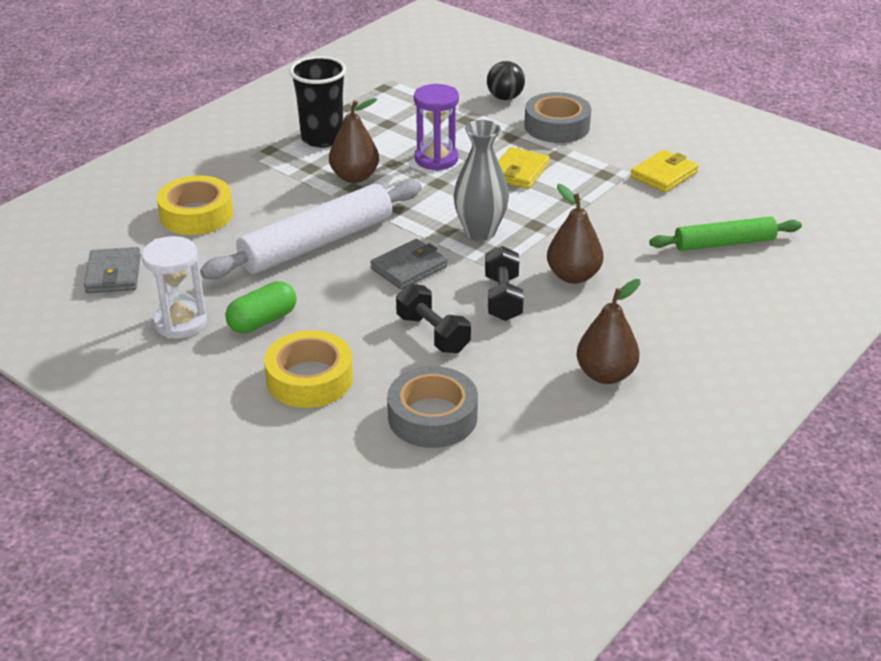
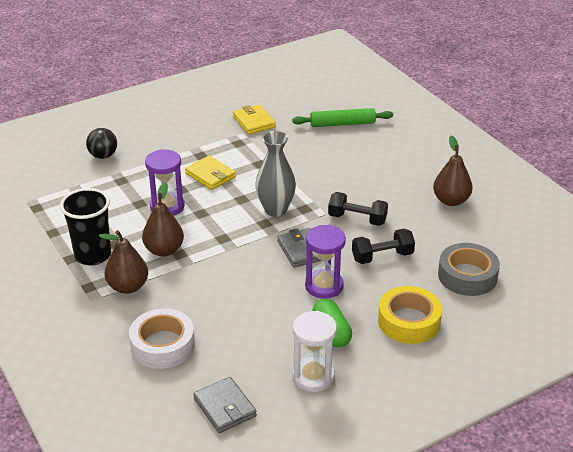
camera: 70 degrees left, 0 degrees up
grey wallet [84,247,141,293] -> grey wallet turned 45 degrees clockwise [193,377,257,433]
yellow tape [157,176,233,235] -> white tape [129,308,195,369]
white rolling pin [200,180,422,279] -> none
grey tape [524,92,591,143] -> none
brown pear [547,184,604,284] -> brown pear moved to [99,230,148,294]
green rolling pin [649,216,802,251] -> green rolling pin turned 75 degrees clockwise [292,108,393,127]
none -> purple hourglass [305,225,346,299]

